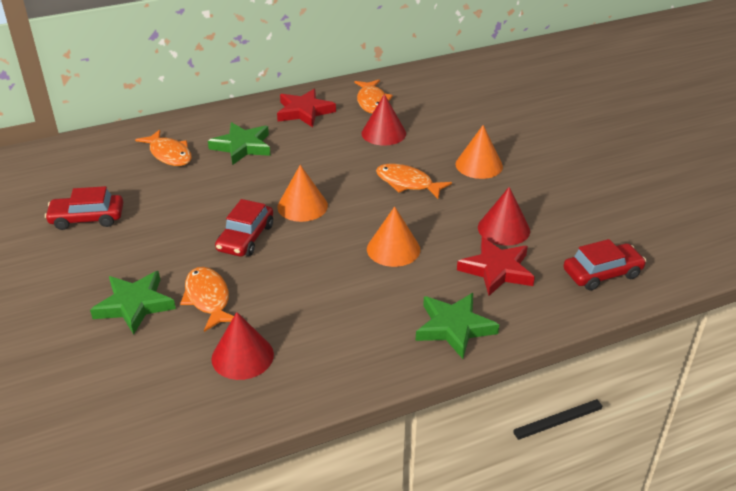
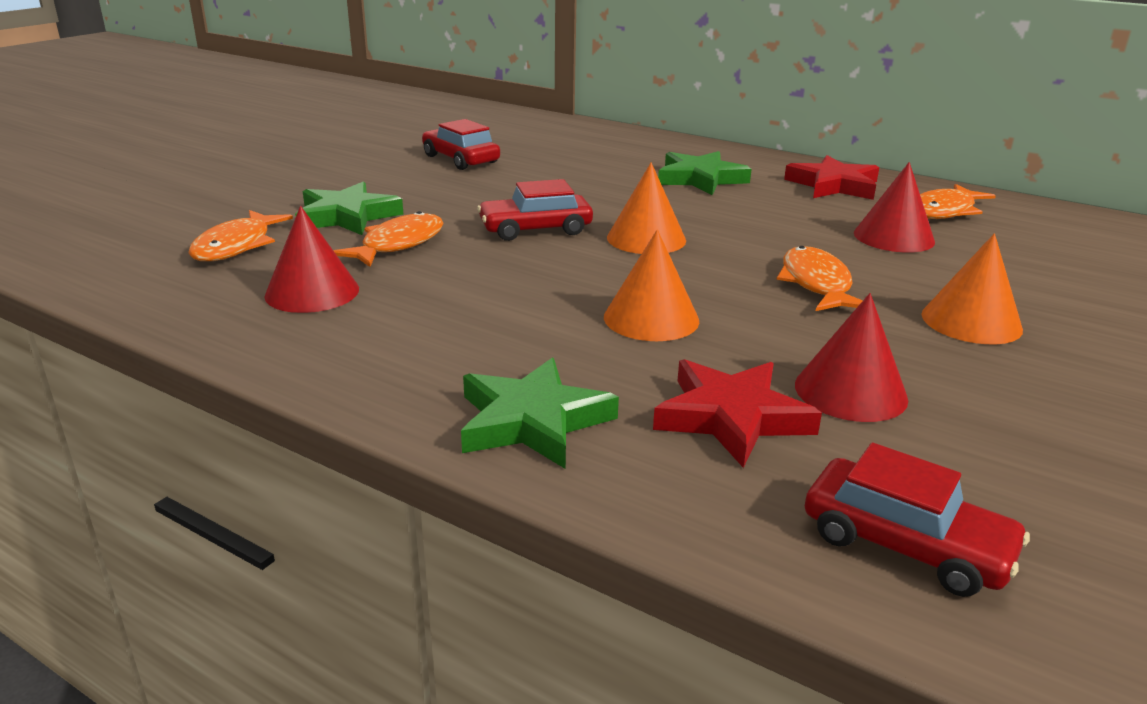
camera: 55 degrees right, 10 degrees down
orange fish [135,129,192,166] -> orange fish moved to [188,210,293,261]

